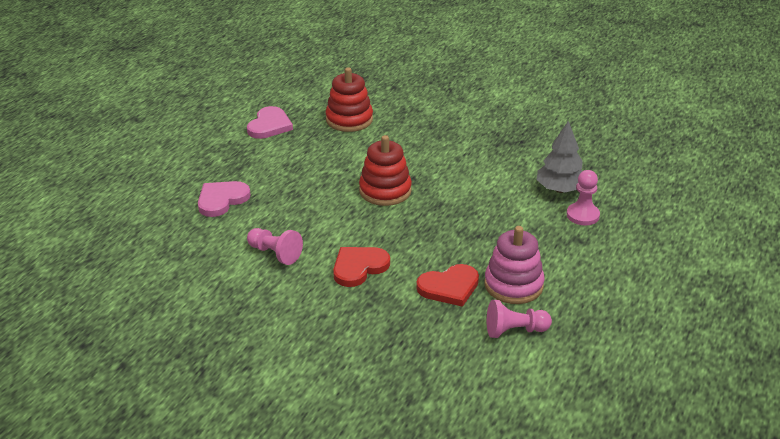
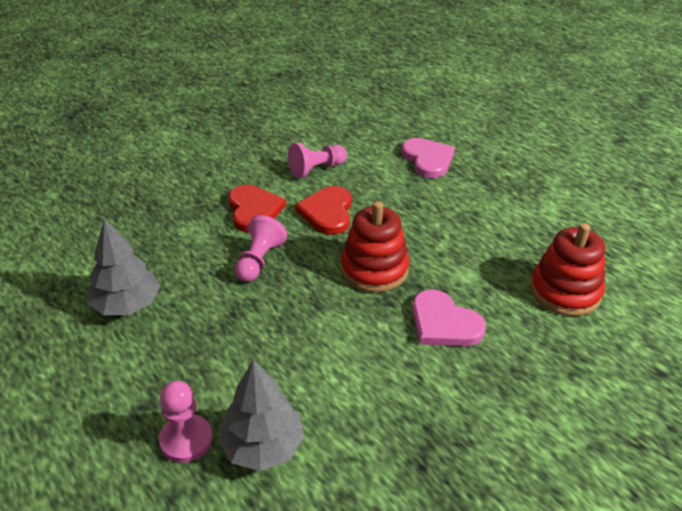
camera: 115 degrees right, 5 degrees up
pink heart [247,106,293,139] -> pink heart moved to [412,289,486,346]
red heart [416,264,479,307] -> red heart moved to [295,186,352,235]
pink stacking toy [485,226,545,304] -> grey tree [88,218,160,315]
pink pawn [487,300,552,338] -> pink pawn moved to [235,215,287,282]

